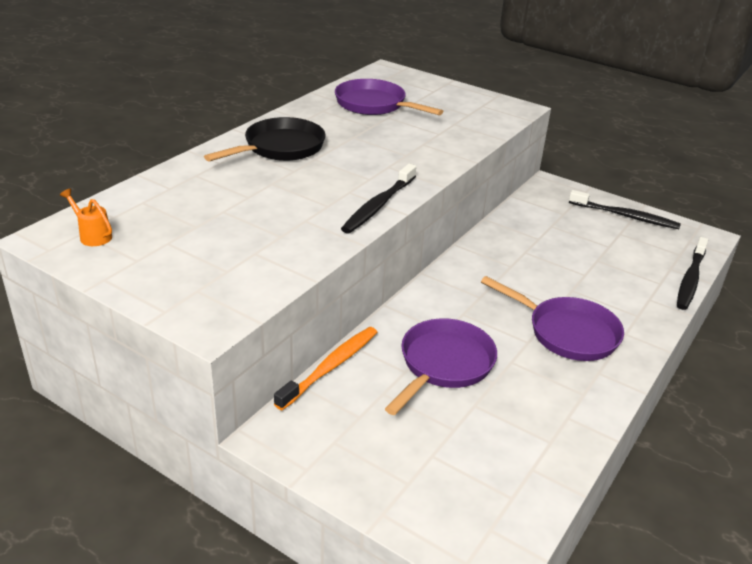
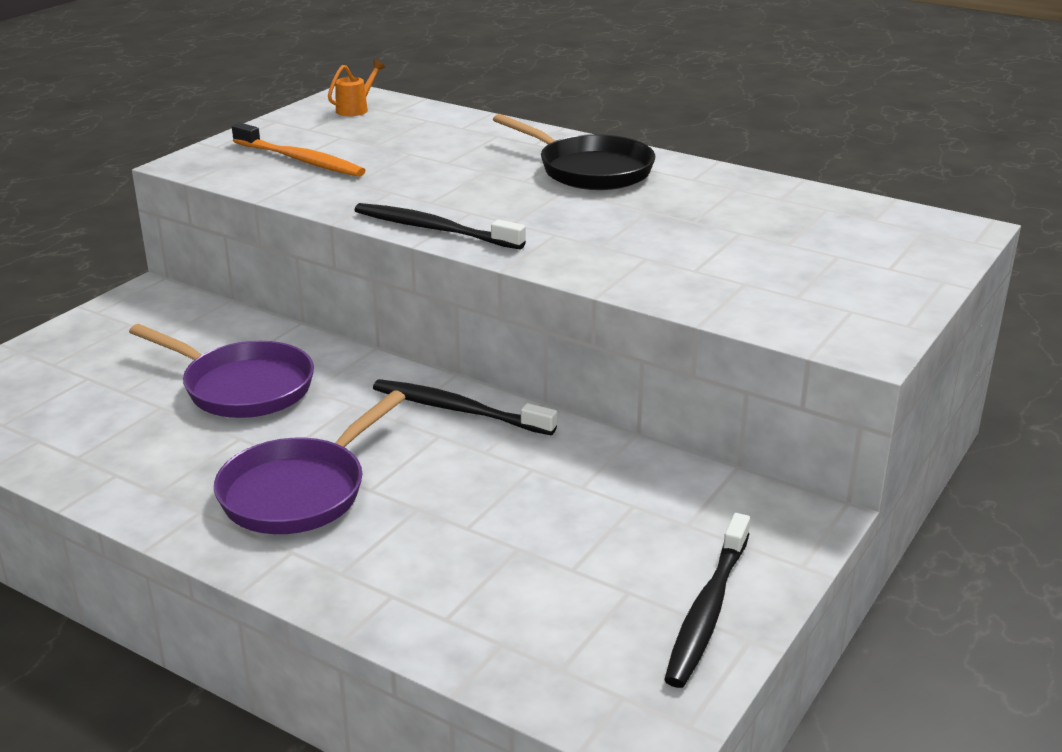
camera: 90 degrees right, 5 degrees down
orange toothbrush [274,327,377,410] -> orange toothbrush moved to [232,123,366,177]
purple pan [335,79,443,115] -> none
black toothbrush [677,237,708,310] -> black toothbrush moved to [373,379,557,435]

